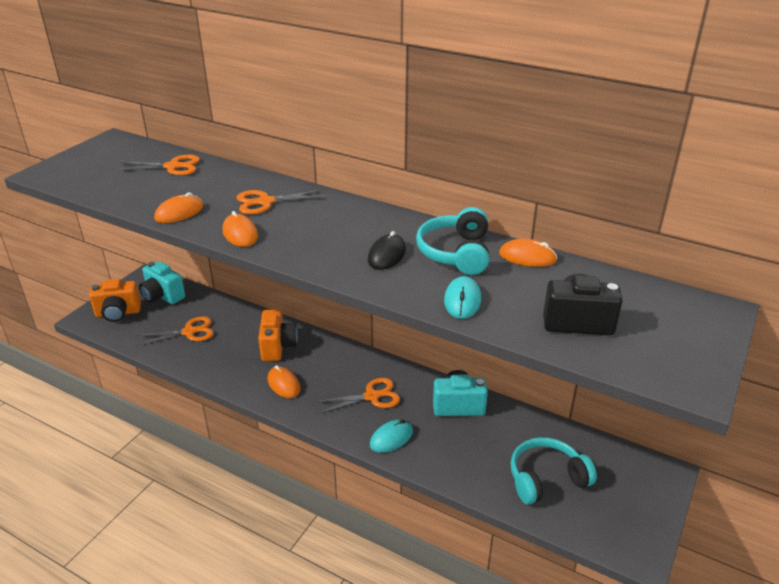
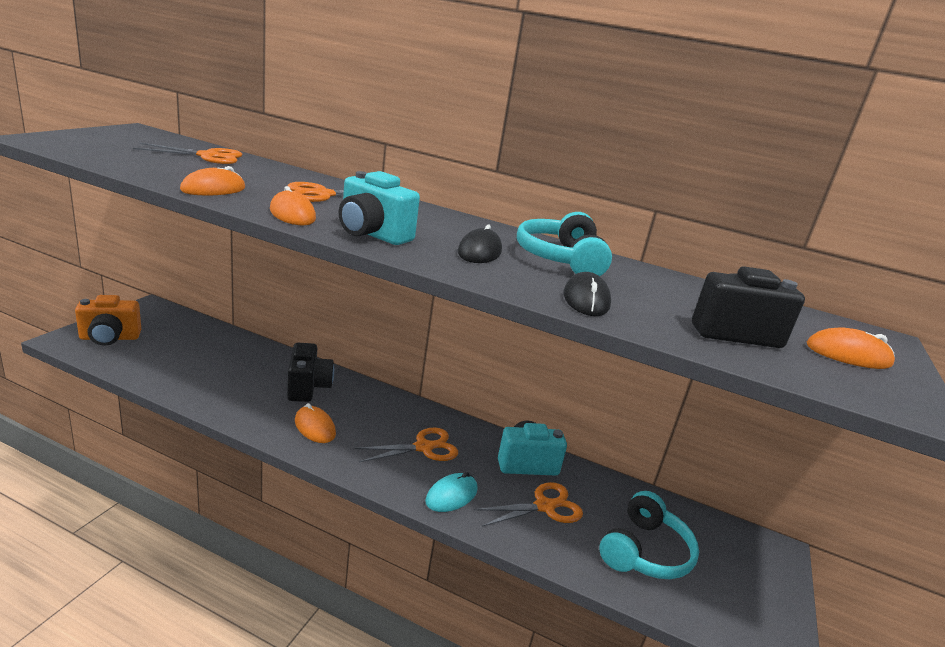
camera: 10 degrees left, 10 degrees down
orange scissors [136,316,214,345] -> orange scissors moved to [474,482,583,527]
turquoise camera [139,261,185,304] -> turquoise camera moved to [339,171,420,245]
orange camera [258,310,298,361] -> black camera [287,343,334,402]
turquoise mouse [444,276,481,319] -> black mouse [563,272,611,316]
orange mouse [499,239,557,267] -> orange mouse moved to [807,327,895,369]
turquoise headphones [511,437,597,505] -> turquoise headphones turned 150 degrees clockwise [599,491,699,579]

